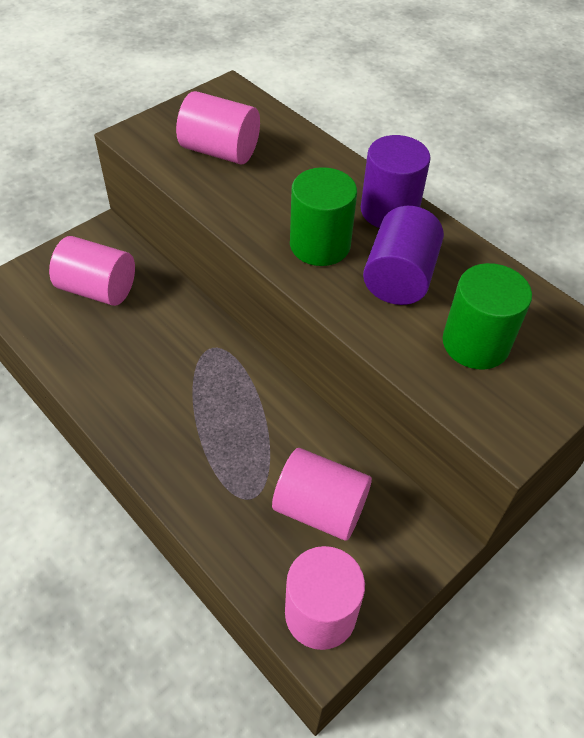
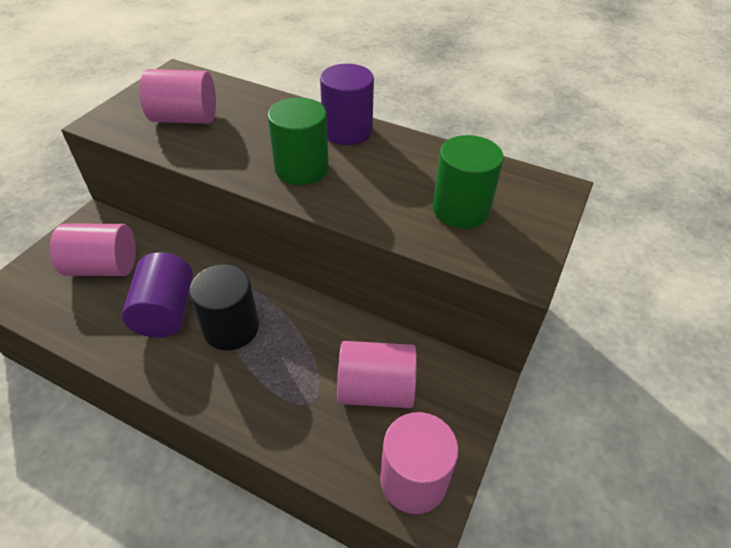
camera: 20 degrees left, 5 degrees down
purple cylinder [363,206,444,305] -> purple cylinder moved to [122,252,193,338]
none -> black cylinder [189,264,259,351]

